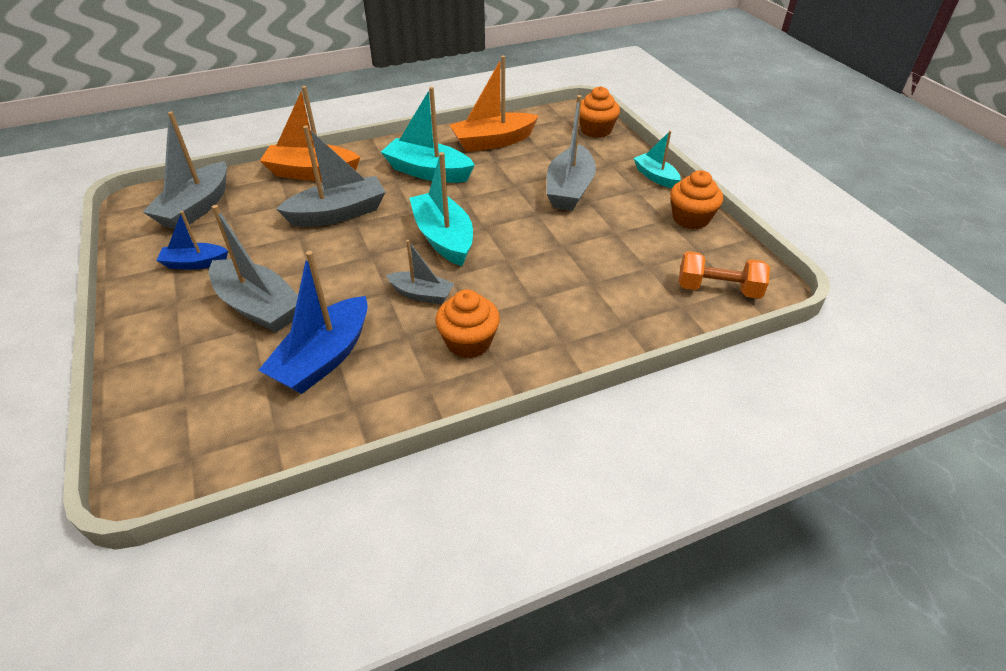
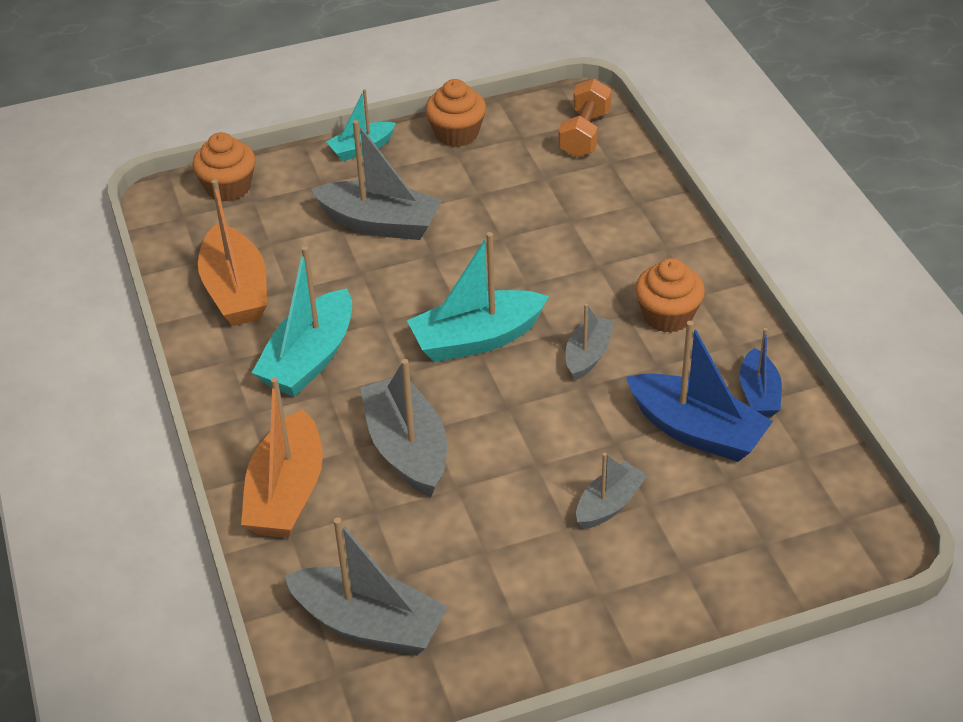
camera: 85 degrees left, 0 degrees up
blue boat [156,211,228,270] -> blue boat moved to [740,328,782,417]
grey boat [209,205,298,332] -> grey boat [576,453,648,529], size x0.58

